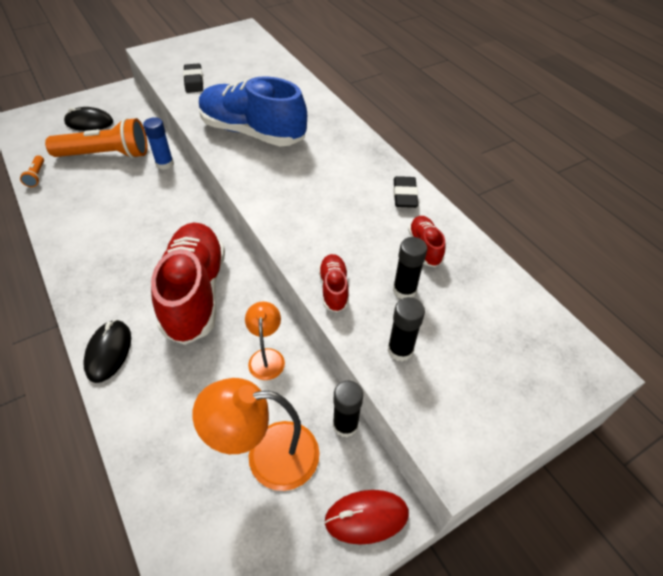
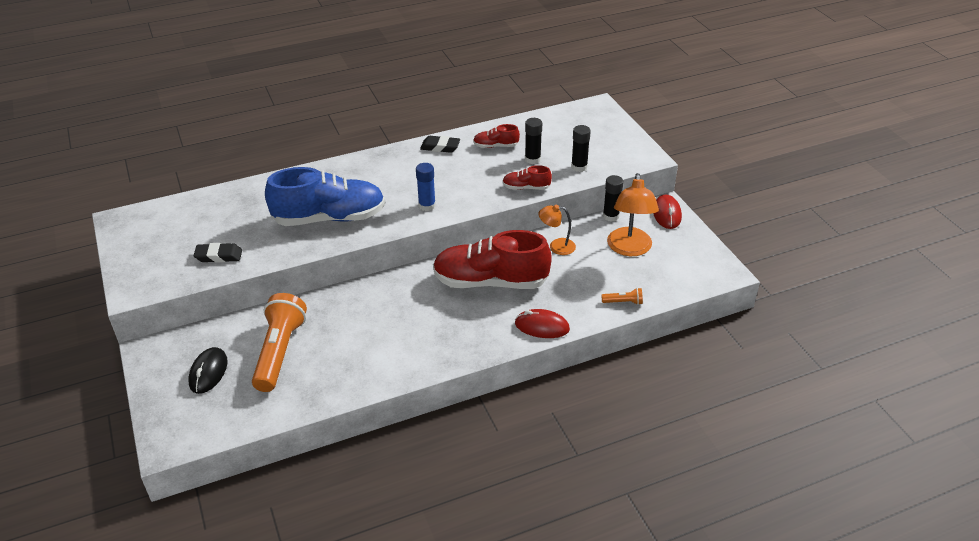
camera: 80 degrees left, 10 degrees down
orange flashlight [20,155,44,187] -> orange flashlight moved to [601,288,643,305]
black mouse [83,320,131,383] -> red mouse [515,309,570,338]
blue glue stick [143,117,174,170] -> blue glue stick moved to [416,163,436,211]
blue shoe [199,76,307,146] -> blue shoe turned 135 degrees counterclockwise [265,167,385,226]

